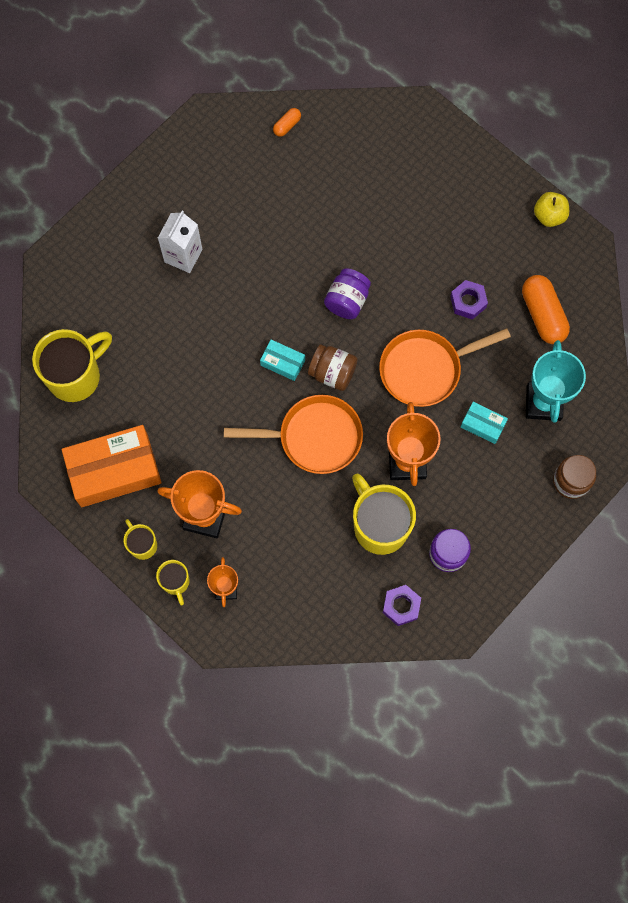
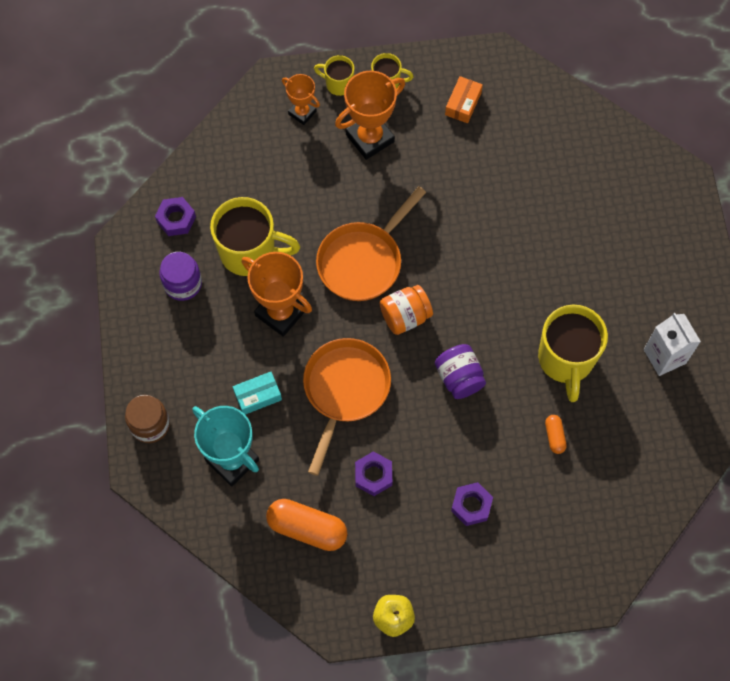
camera: 130 degrees right, 5 degrees down
yellow mug [32,329,112,402] -> yellow mug moved to [538,304,608,402]
orange box [62,425,161,507] -> orange box [445,76,483,123], size x0.47
white carton [158,211,202,273] -> white carton moved to [644,313,701,376]
turquoise box [260,340,305,381] -> none
orange capsule [273,108,301,137] -> orange capsule moved to [545,415,567,454]
brown jar [308,344,358,391] -> orange jar [380,285,433,335]
none -> purple nut [451,482,493,526]

